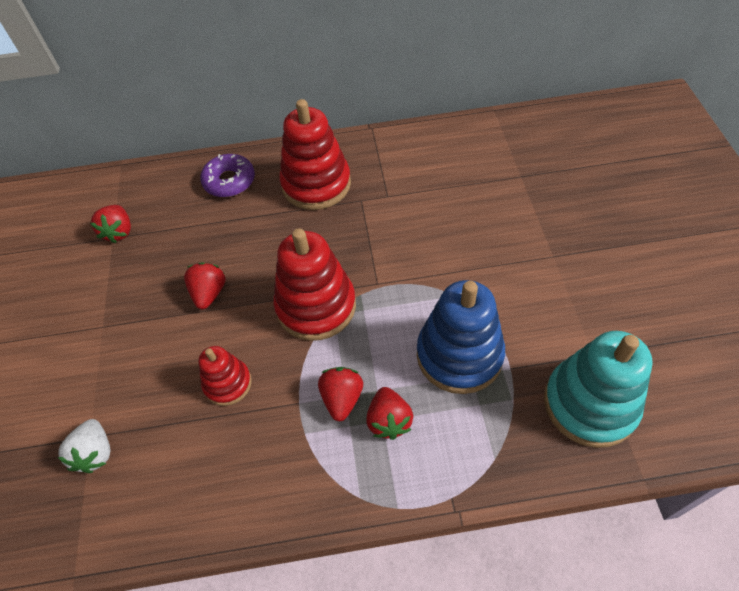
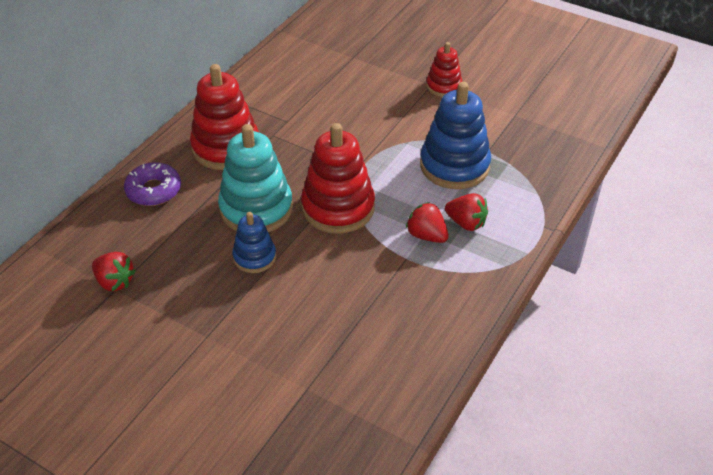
camera: 55 degrees left, 10 degrees down
white strawberry [58,419,111,473] -> none
red strawberry [184,263,226,309] -> blue stacking toy [232,212,276,273]
red stacking toy [199,346,252,406] -> red stacking toy moved to [426,42,462,97]
turquoise stacking toy [544,331,653,448] -> turquoise stacking toy moved to [218,124,293,232]

